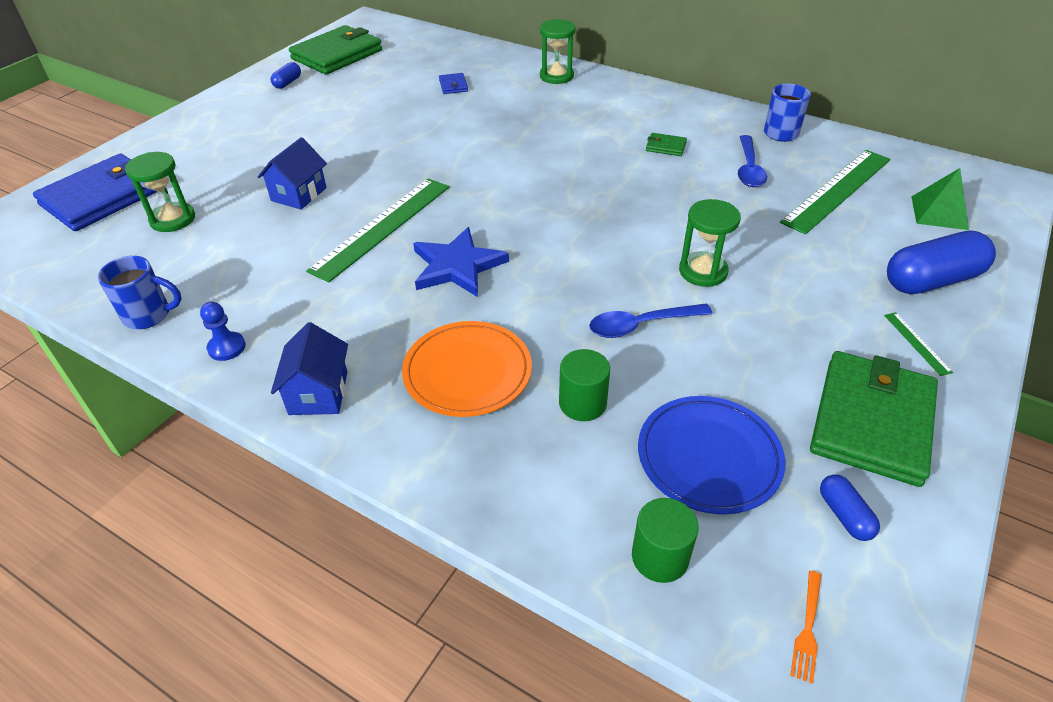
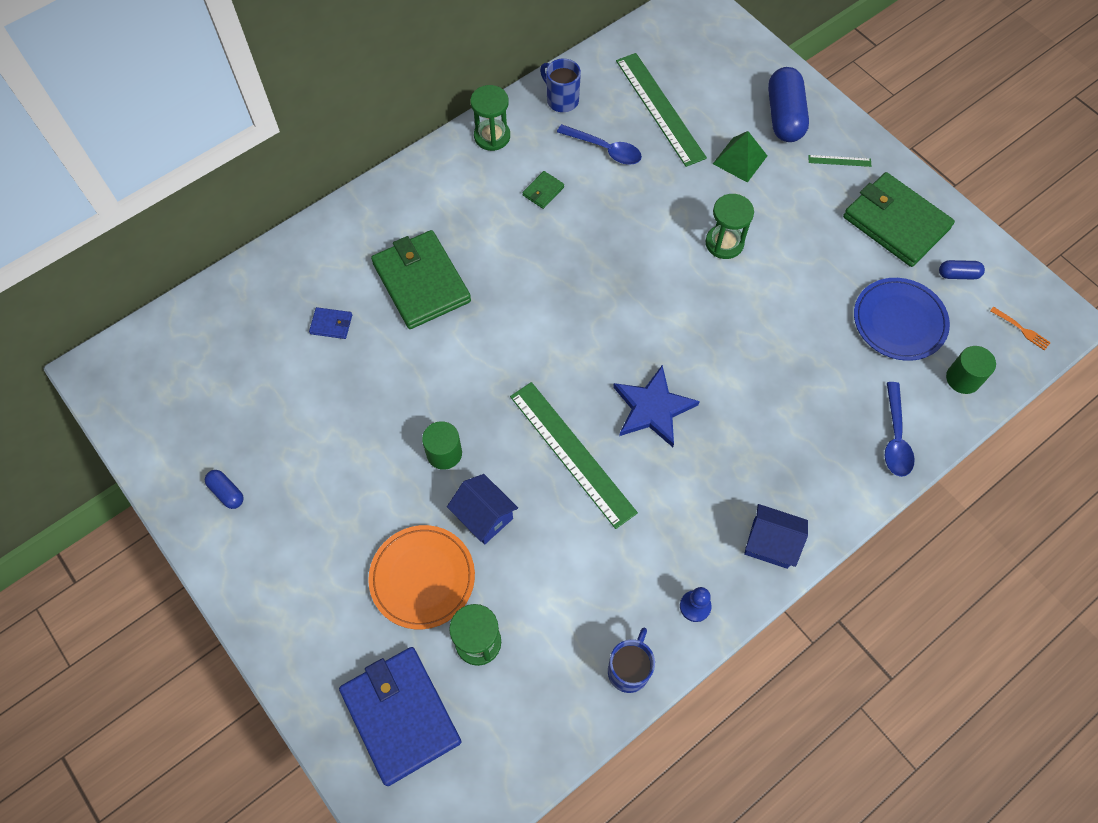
camera: 70 degrees left, 20 degrees up
green wallet [289,25,382,75] -> green wallet moved to [371,230,471,329]
orange plate [402,321,532,417] -> orange plate moved to [368,525,475,629]
green hourglass [540,19,576,84] -> green hourglass moved to [470,85,510,151]
green cylinder [559,349,610,421] -> green cylinder moved to [422,421,462,470]
blue spoon [589,303,713,338] -> blue spoon moved to [885,382,915,477]
green pyramid [911,168,969,230] -> green pyramid moved to [713,131,767,183]

